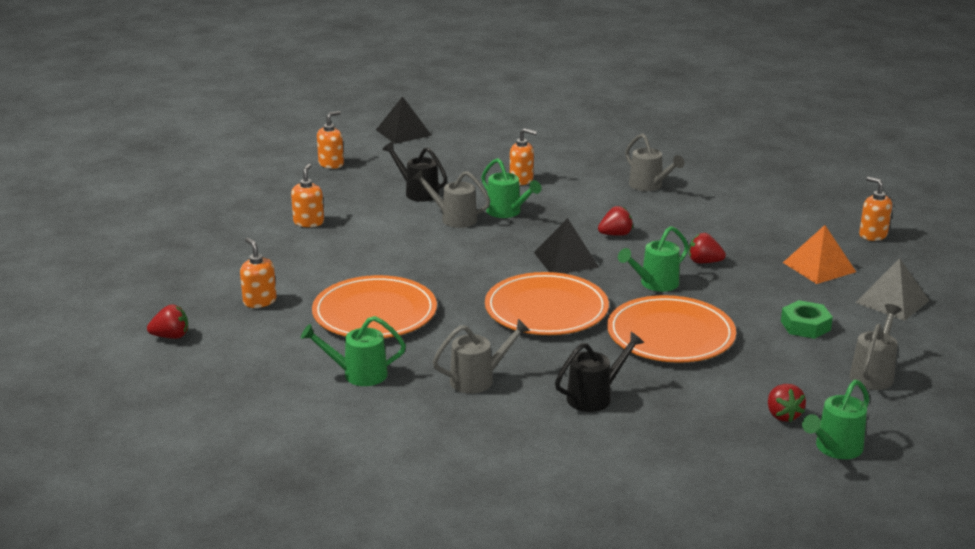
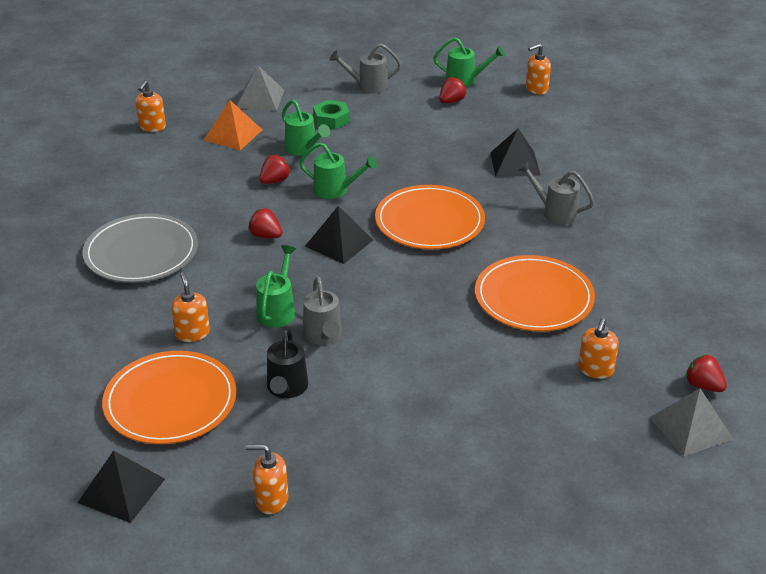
camera: 125 degrees left, 10 degrees up
orange soap dispenser [291,163,324,227] -> orange soap dispenser moved to [526,44,551,95]
green watering can [301,316,406,386] -> green watering can moved to [282,100,330,156]
black watering can [555,332,644,412] -> black pyramid [490,129,541,177]
orange plate [607,295,736,363] -> orange plate moved to [102,351,236,444]
grey watering can [625,134,685,191] -> grey plate [82,213,198,283]
red strawberry [689,233,726,263] -> red strawberry turned 120 degrees counterclockwise [259,155,291,184]
none -> grey pyramid [650,389,733,457]

